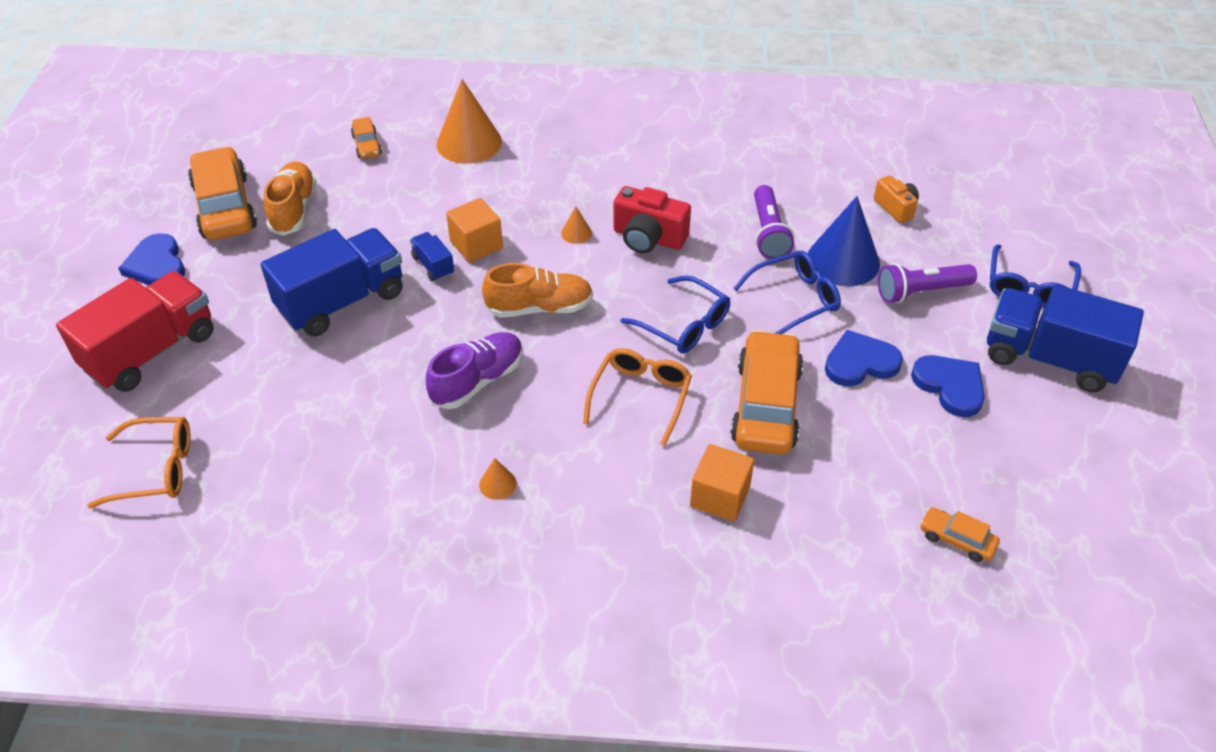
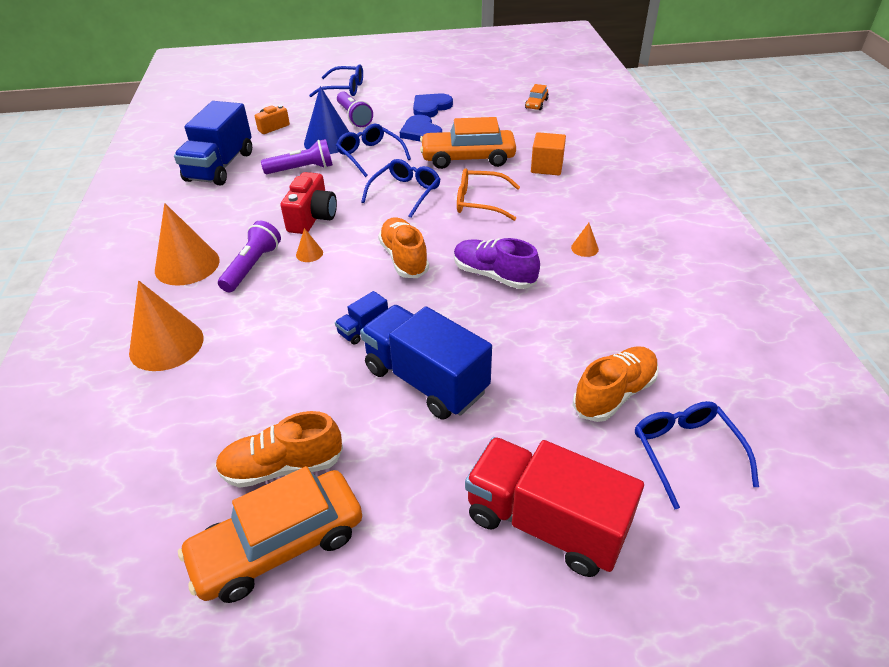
camera: 100 degrees left, 5 degrees down
orange glasses [87,417,191,508] -> blue glasses [635,401,759,509]
blue heart [118,233,185,285] -> none
orange car [351,117,382,159] -> none
orange cube [446,198,503,263] -> none
blue truck [987,285,1144,392] -> blue truck moved to [174,101,252,185]
none -> orange cone [155,203,220,286]
none -> purple flashlight [218,221,281,292]
none -> orange shoe [573,346,659,422]

